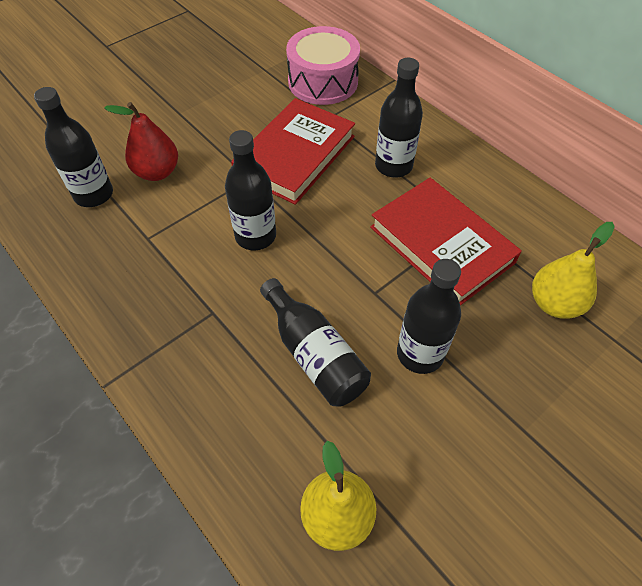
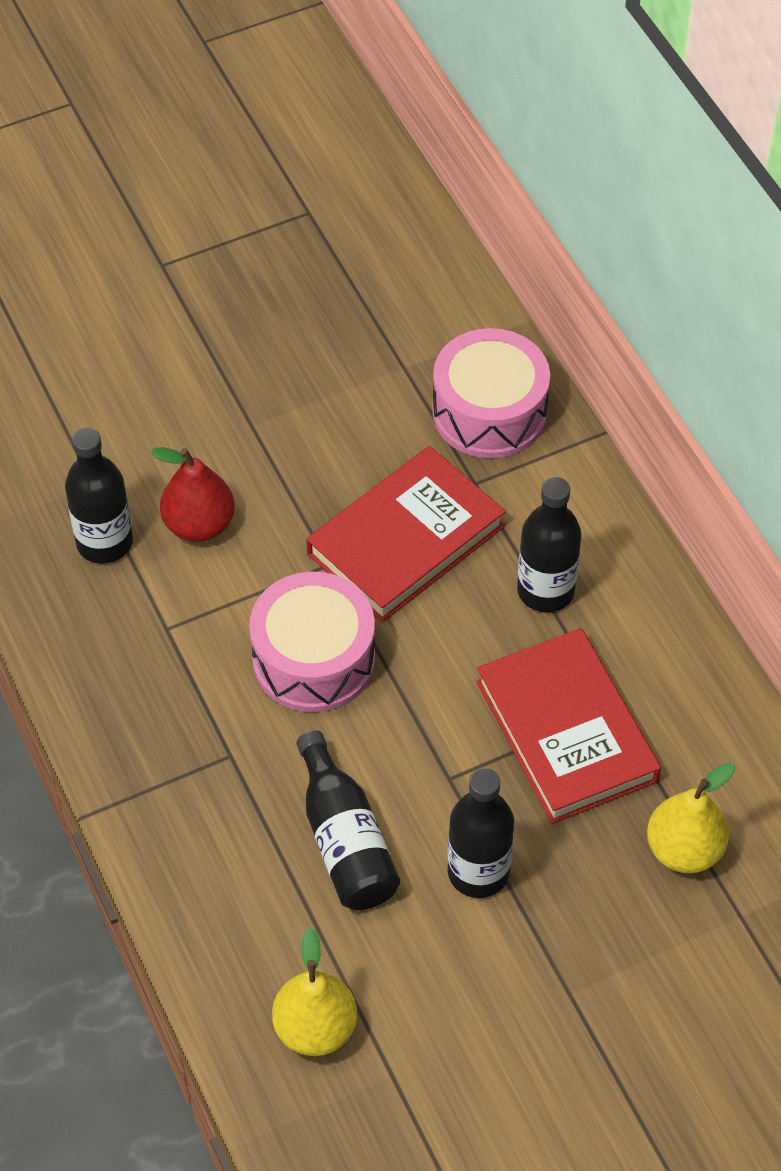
camera: 15 degrees right, 0 degrees up
black bottle [225,130,276,251] -> pink drum [249,572,375,712]

